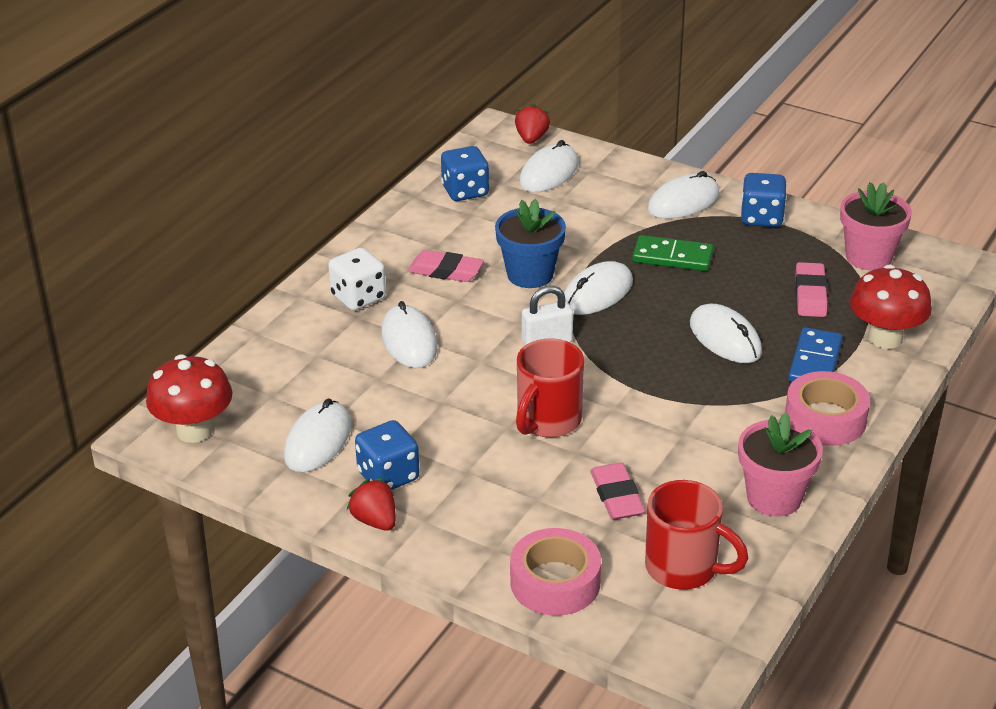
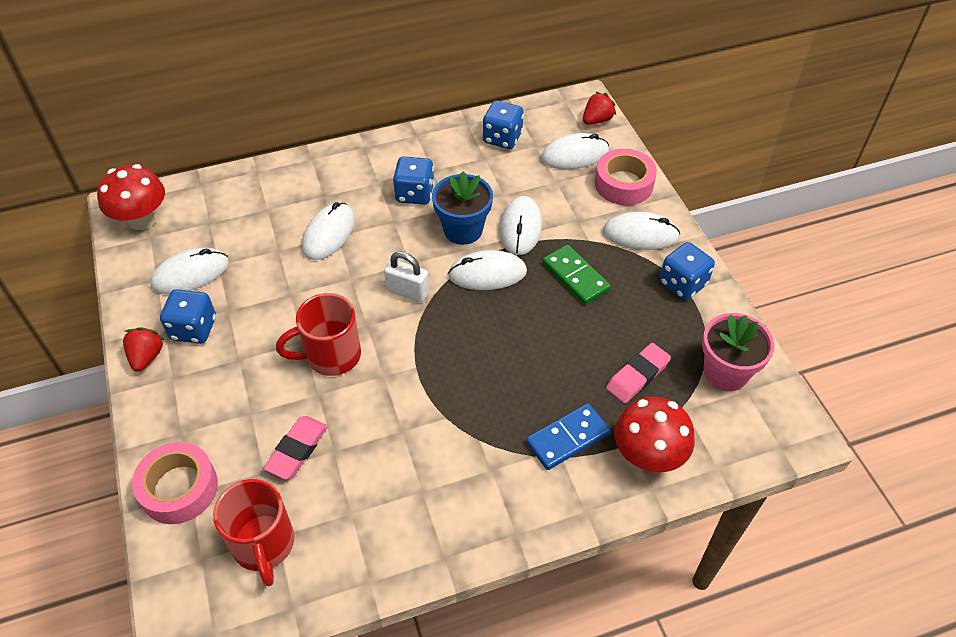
camera: 40 degrees right, 15 degrees up
white dice [328,248,386,311] -> none
pink eraser [408,250,484,282] -> blue dice [393,156,434,205]
white mouse [690,304,762,363] -> white mouse moved to [500,196,542,255]
pink flower pot [738,413,823,517] -> none
pink tape [785,371,870,446] -> pink tape moved to [595,149,657,205]

